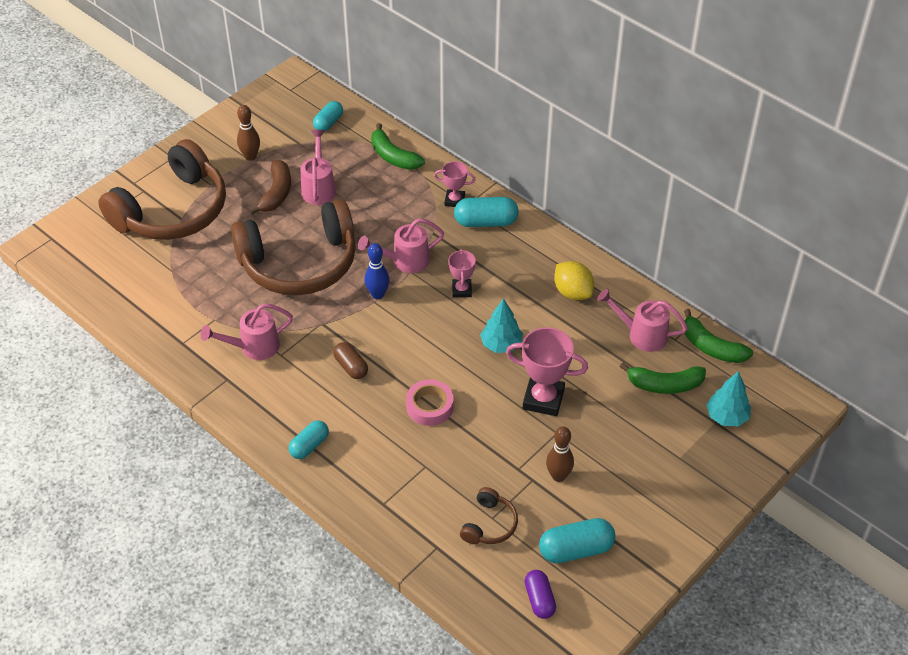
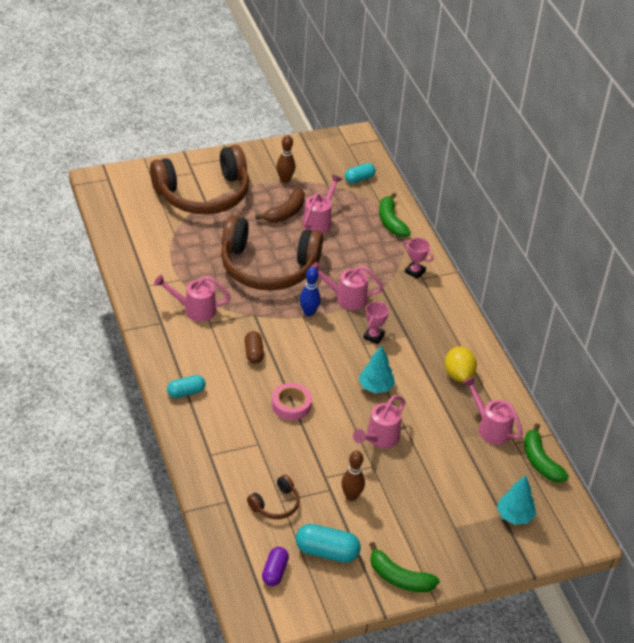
camera: 25 degrees right, 5 degrees down
turquoise capsule [454,197,519,227] -> none
pink trophy [506,327,588,416] -> pink watering can [353,395,405,448]
green banana [620,363,706,394] -> green banana moved to [369,542,440,592]

